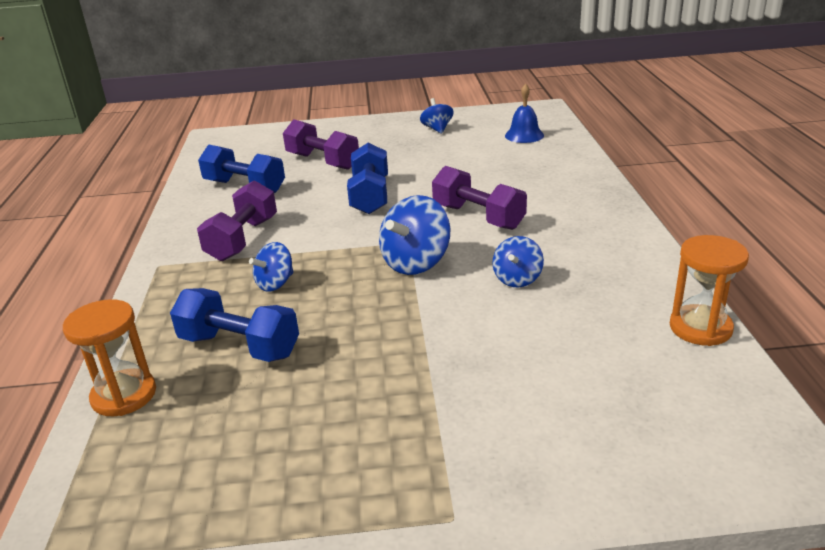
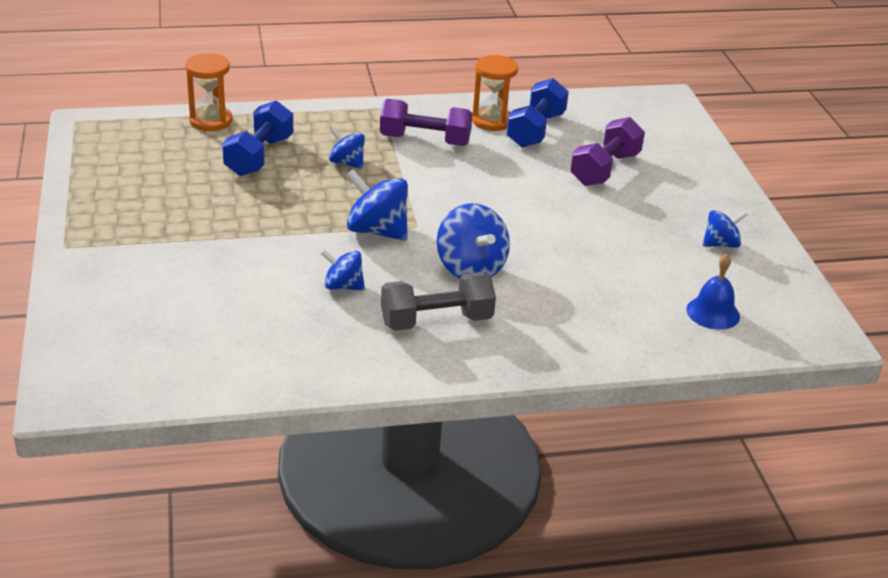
camera: 80 degrees right, 5 degrees up
blue dumbbell [347,143,388,214] -> none
purple dumbbell [432,166,527,230] -> blue spinning top [437,203,510,279]
orange hourglass [670,235,749,346] -> orange hourglass moved to [472,55,518,131]
none -> grey dumbbell [381,272,496,331]

